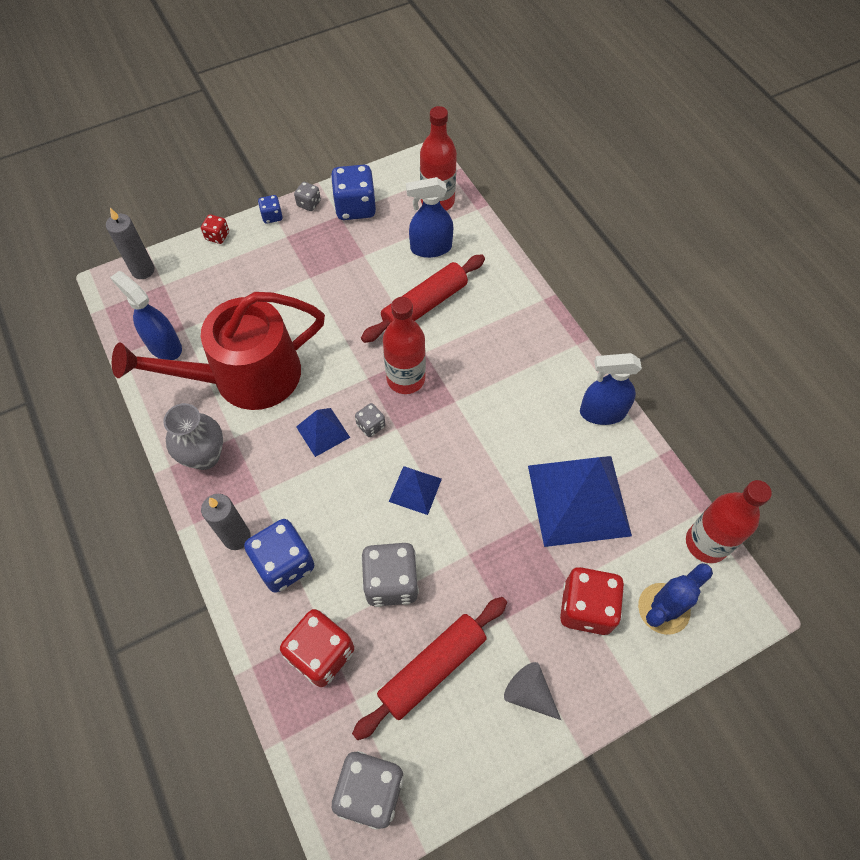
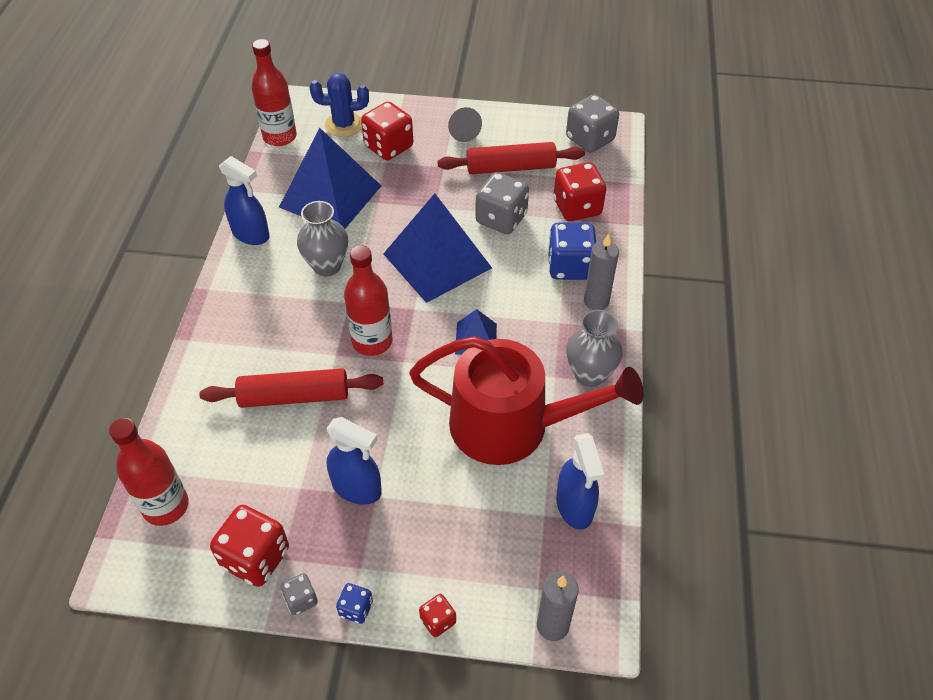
camera: 145 degrees left, 10 degrees down
blue dice [331,165,376,220] -> red dice [210,505,289,587]
grey dice [355,403,385,437] -> none
blue pyramid [389,466,442,515] -> blue pyramid [383,193,492,303], size x2.09
blue spray bottle [406,177,453,258] -> blue spray bottle moved to [326,417,382,505]
none -> grey vase [297,201,348,276]

